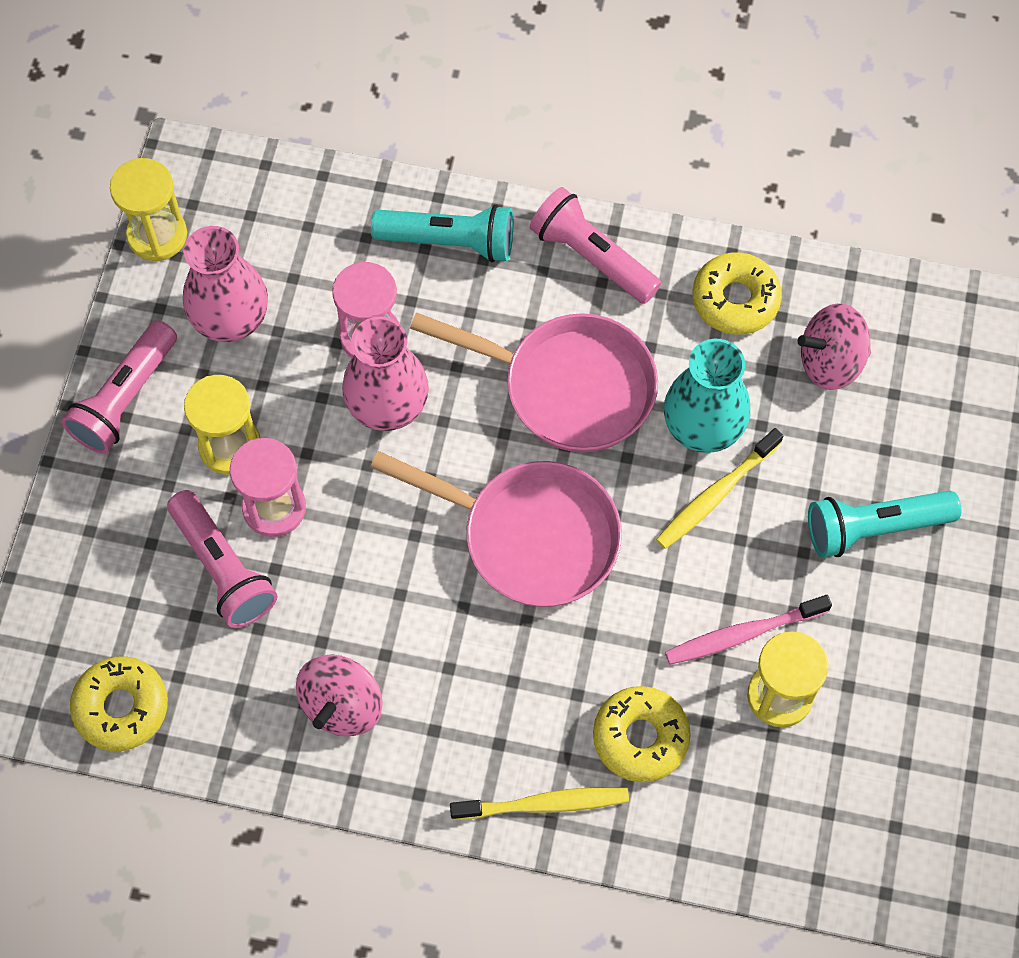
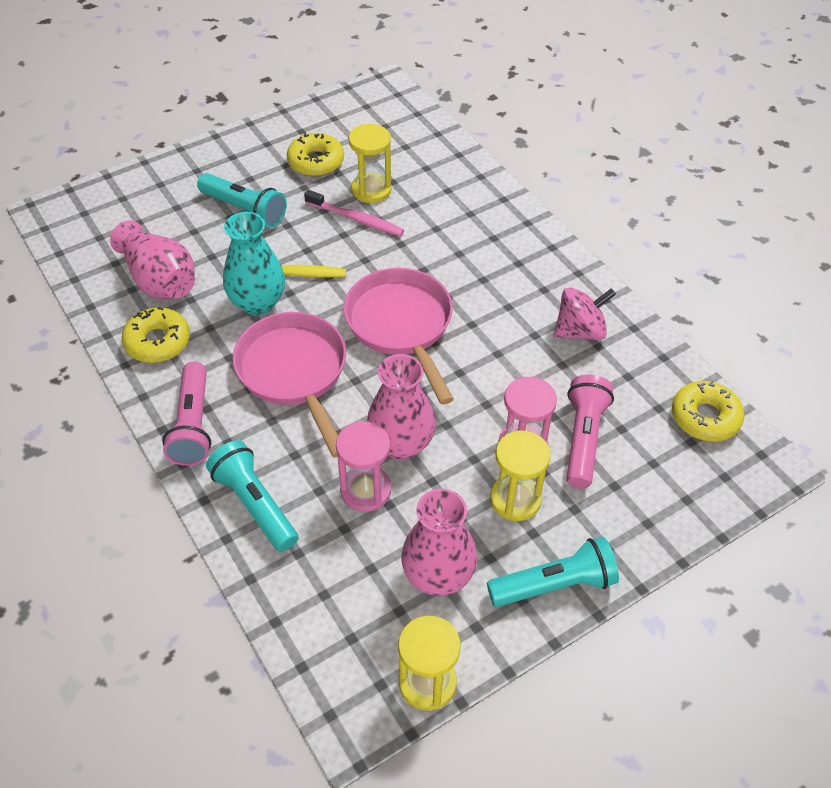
camera: 135 degrees left, 15 degrees down
pink flashlight [61,320,177,454] -> turquoise flashlight [487,537,619,607]
yellow toothbrush [450,787,629,820] -> none
yellow donut [593,686,691,782] -> yellow donut moved to [287,133,344,176]
pink spinning top [798,303,871,390] -> pink vase [110,220,195,299]

